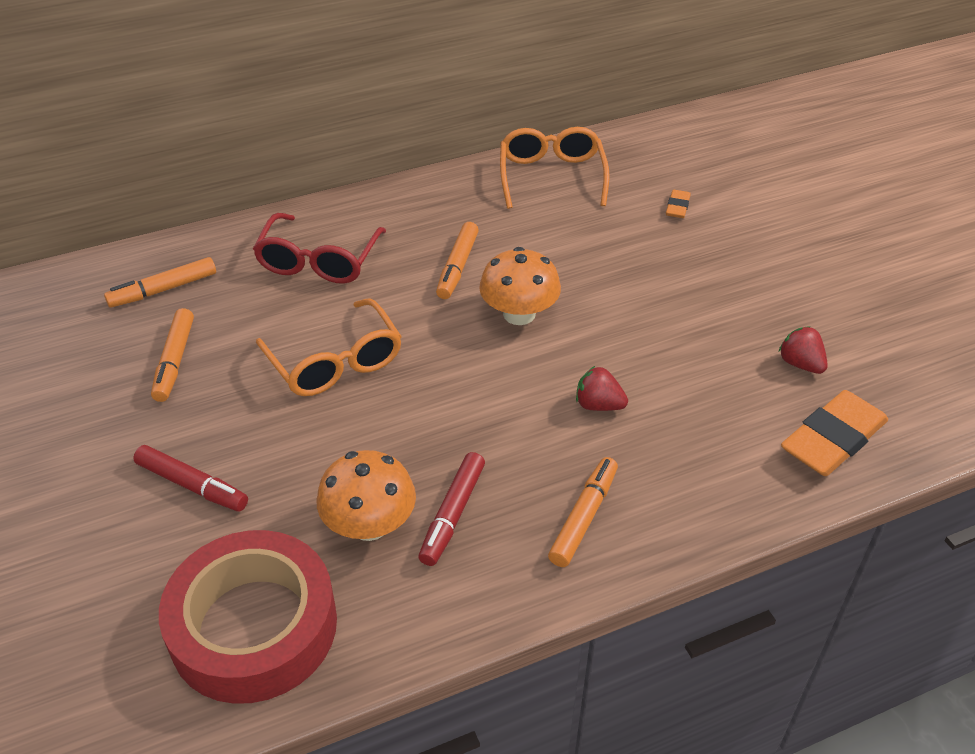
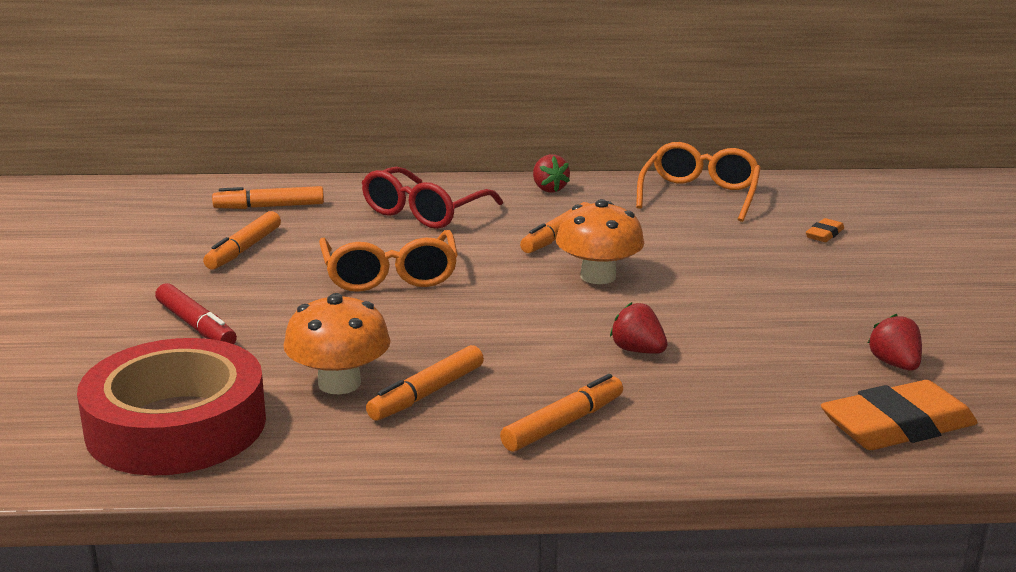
camera: 20 degrees right, 20 degrees down
red marker [418,452,485,566] -> orange marker [366,345,484,421]
none -> red strawberry [533,154,570,193]

